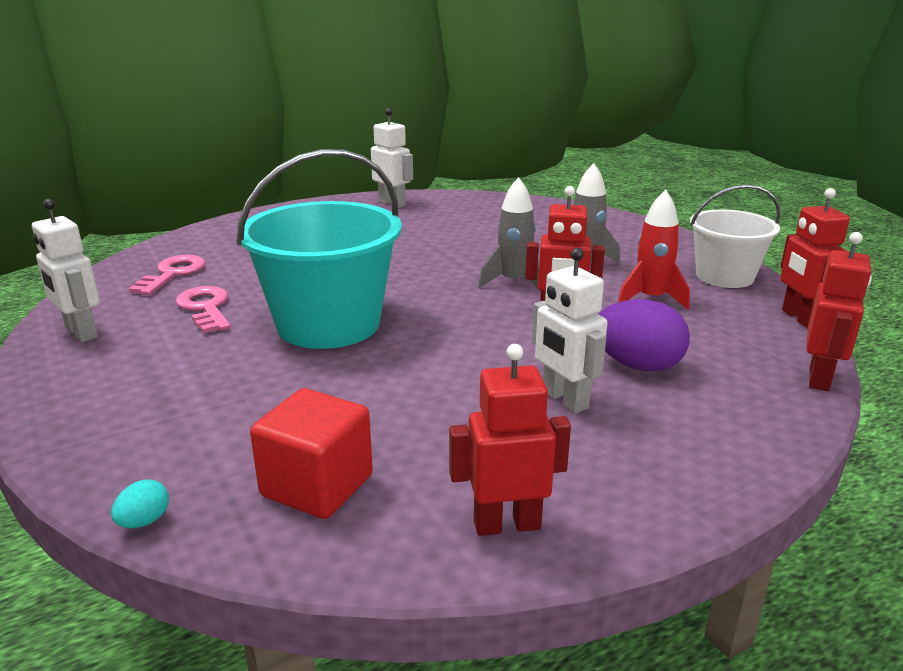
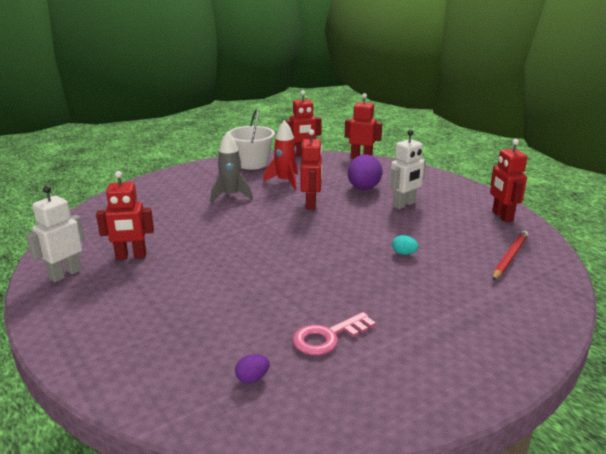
camera: 95 degrees left, 0 degrees up
white robot [32,199,100,342] -> none
turquoise egg [111,480,169,528] -> turquoise egg moved to [392,235,418,255]
pink key [129,255,205,295] -> purple egg [235,354,270,383]
turquoise bucket [236,149,402,349] -> none
red cube [250,388,373,519] -> red pencil [492,231,528,281]
grey rocket [478,177,541,291] -> none
none -> red robot [96,171,154,260]

